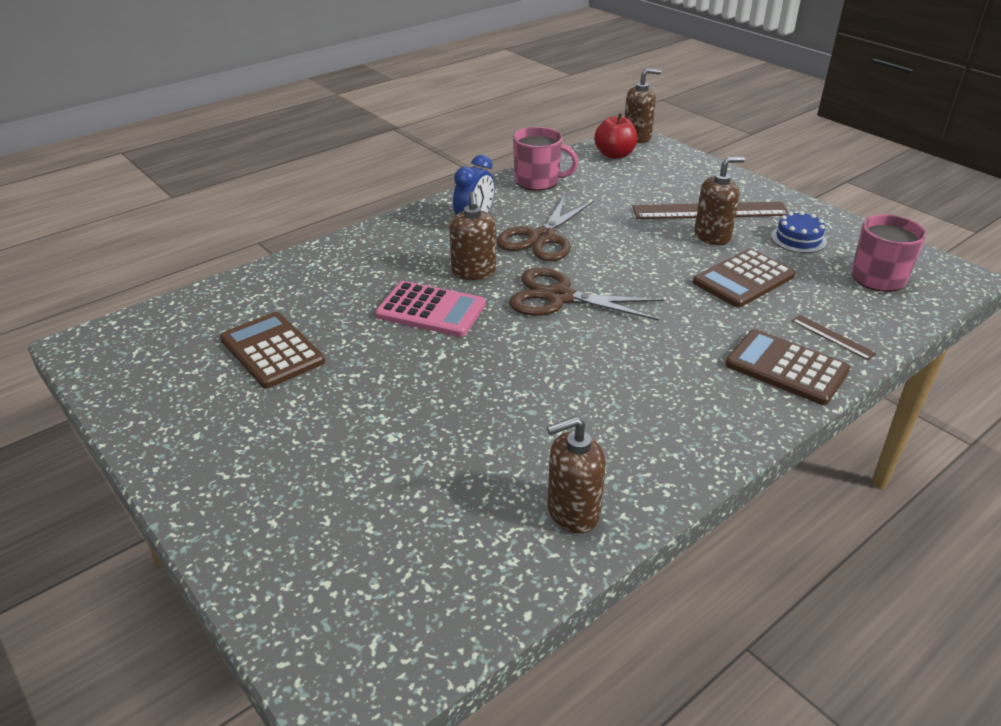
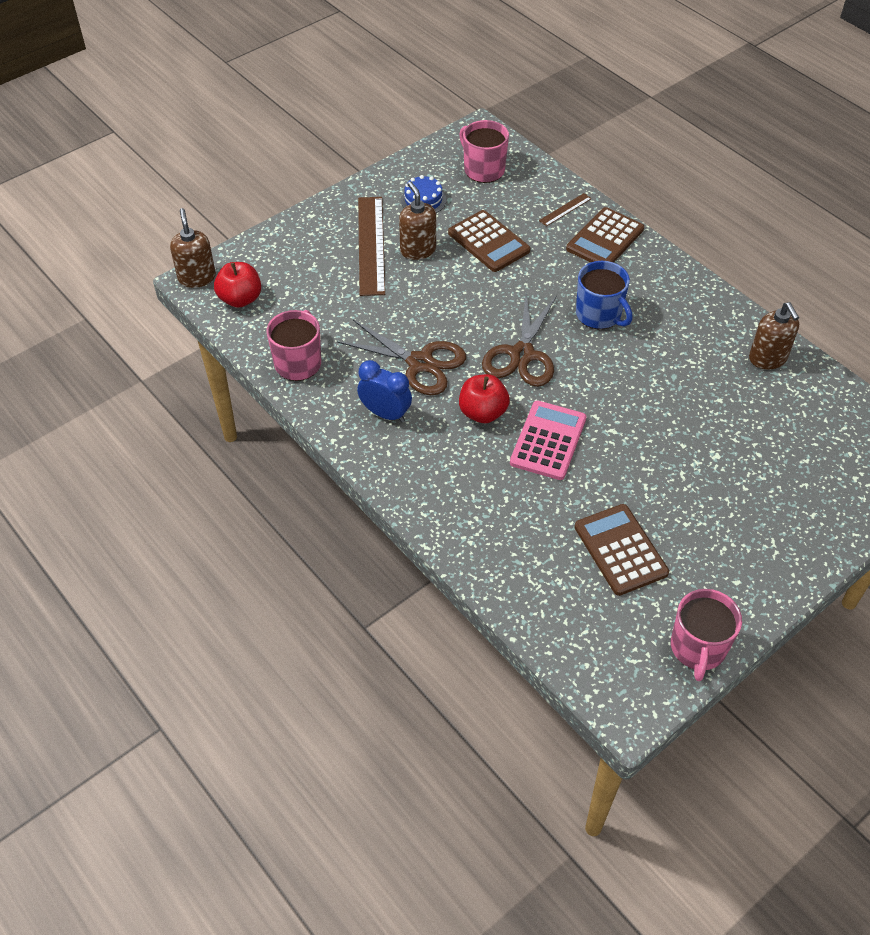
camera: 90 degrees left, 15 degrees up
brown calculator [220,312,325,388] -> brown calculator turned 105 degrees clockwise [574,504,669,596]
brown soap dispenser [450,191,496,280] -> red apple [459,374,510,423]
none -> blue mug [576,261,632,329]
none -> pink mug [671,589,742,681]

